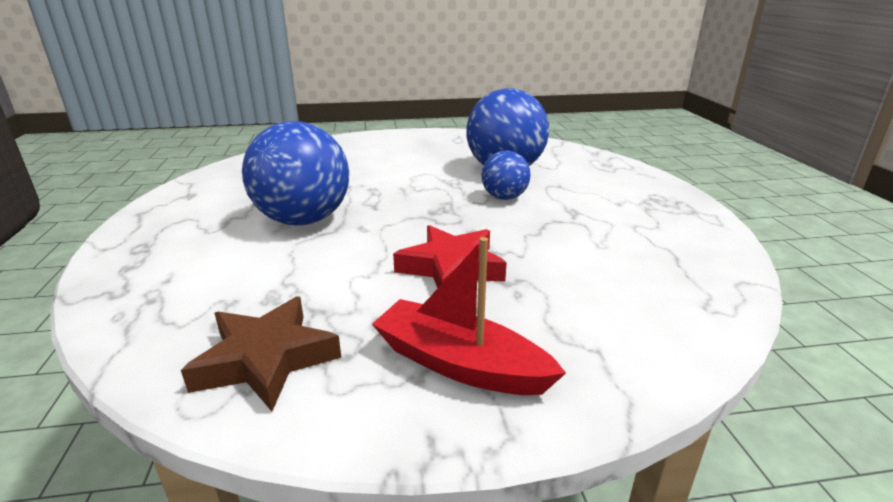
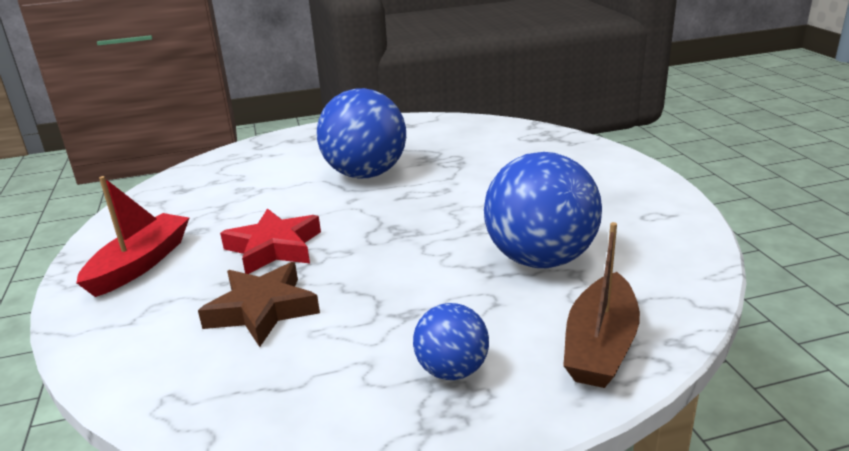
camera: 85 degrees right, 0 degrees up
brown star [181,296,341,411] -> brown star moved to [198,262,320,347]
blue ball [481,151,530,200] -> blue ball moved to [413,303,489,380]
none -> brown boat [563,222,640,388]

